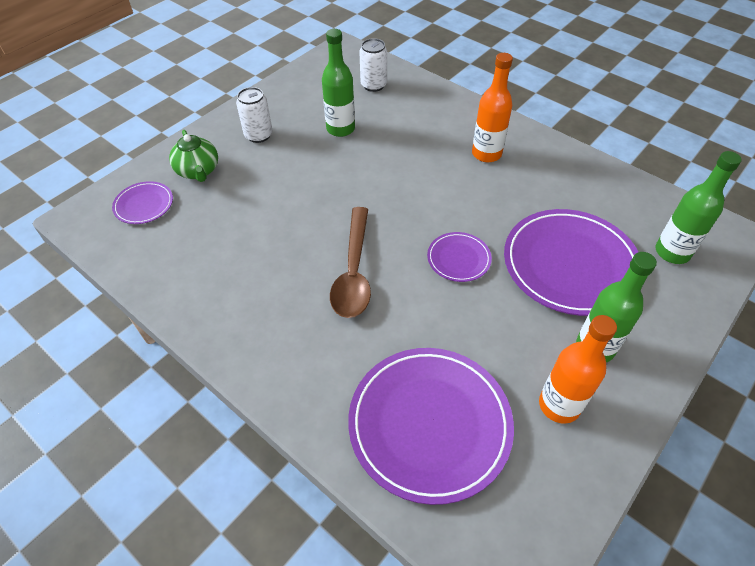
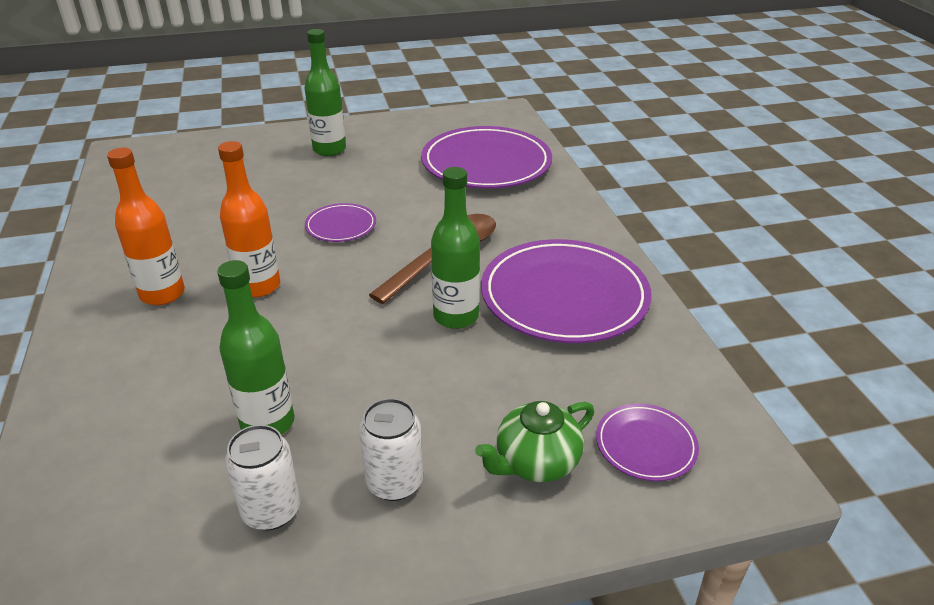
camera: 145 degrees left, 15 degrees down
green teapot [169,130,218,182] -> green teapot turned 135 degrees counterclockwise [475,401,594,482]
white can [359,38,387,92] -> white can moved to [225,425,300,530]
purple plate [504,209,638,316] -> purple plate moved to [481,239,652,343]
orange bottle [539,315,617,424] -> orange bottle moved to [218,141,280,297]
green bottle [655,151,742,264] -> green bottle moved to [431,167,480,329]

